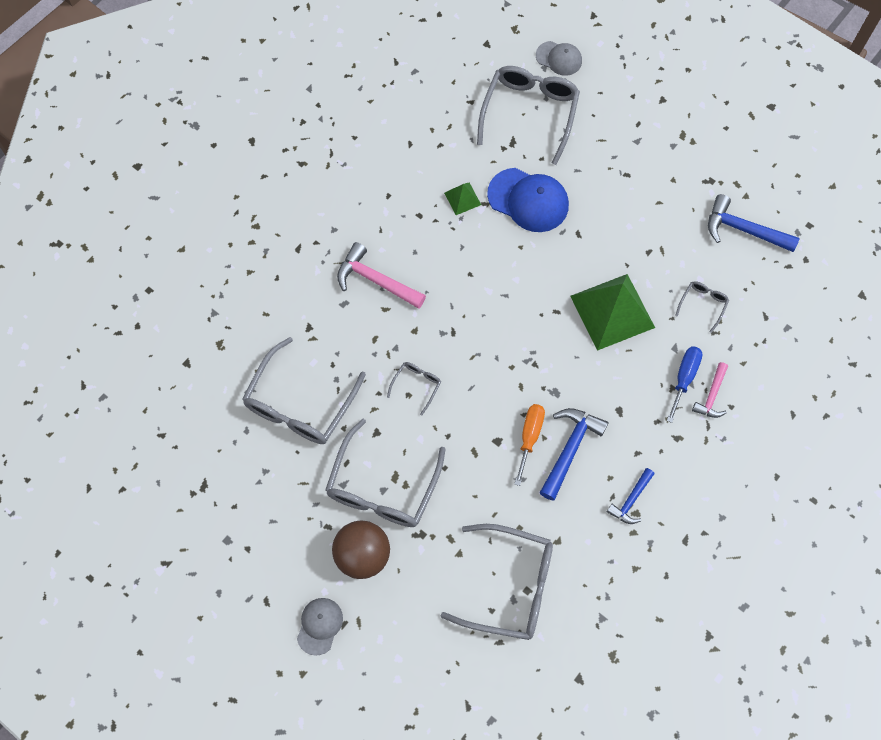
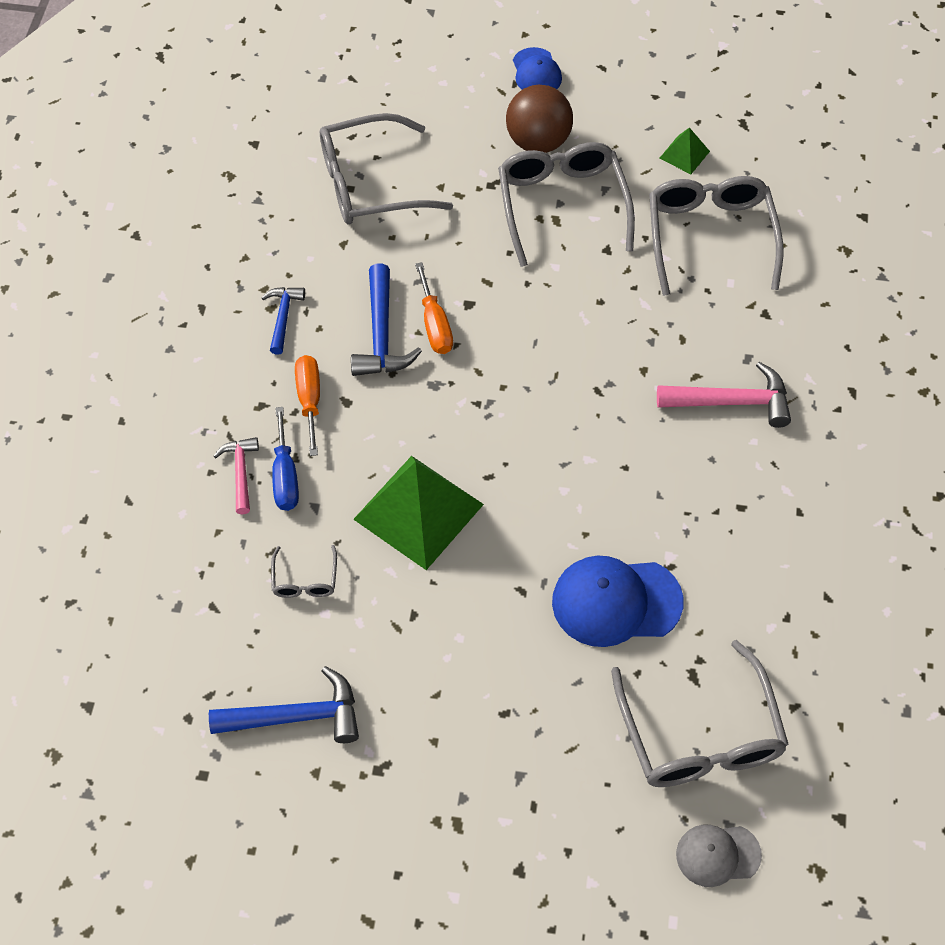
camera: 150 degrees right, 10 degrees down
grey cap [297,598,343,656] -> blue cap [513,47,562,90]
grey glasses [387,362,441,416] -> none
green pyramid [444,183,481,215] -> green pyramid moved to [660,127,710,174]
none -> orange screwdriver [295,355,320,456]

